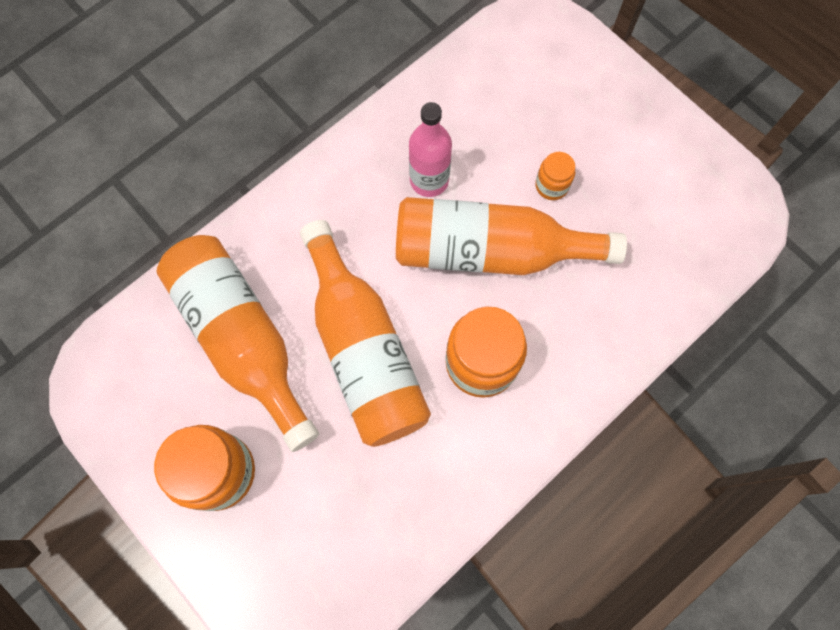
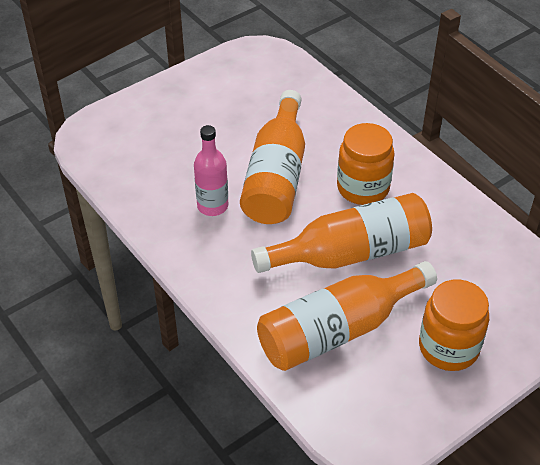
camera: 85 degrees left, 25 degrees down
orange jar [535,152,575,200] -> none

